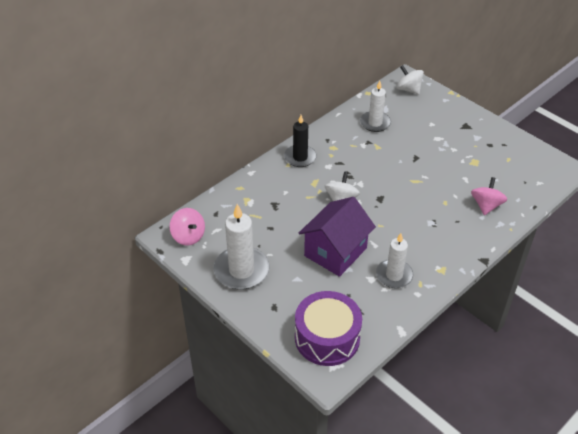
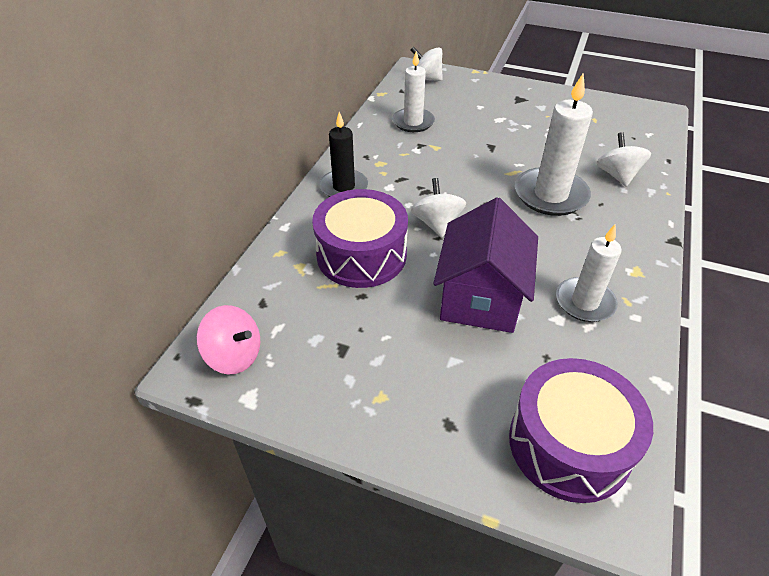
camera: 25 degrees left, 0 degrees up
white candle [214,204,270,290] -> white candle moved to [515,73,593,216]
pink spinning top [471,177,507,215] -> white spinning top [597,132,651,187]
none -> purple drum [312,189,408,288]

